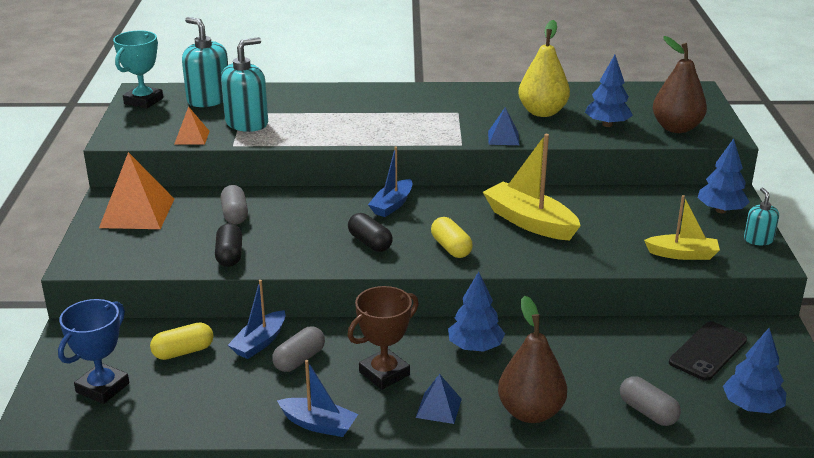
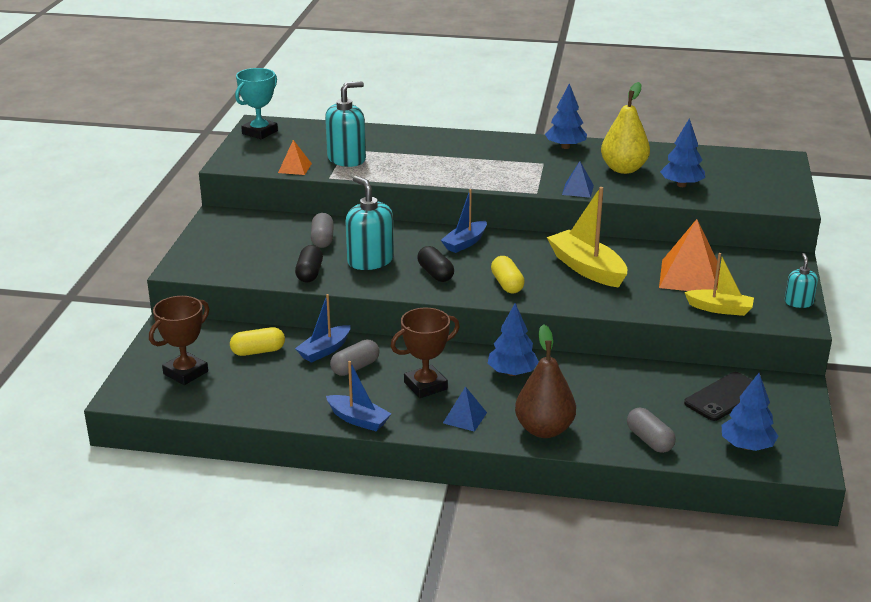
camera: 10 degrees right, 0 degrees up
blue trophy [58,299,129,404] -> brown trophy [149,296,209,385]
orange pyramid [99,152,174,229] -> orange pyramid moved to [659,219,720,291]
turquoise soap dispenser [182,17,228,107] -> turquoise soap dispenser moved to [345,176,394,270]
brown pear [653,36,707,133] -> none
blue tree [698,138,750,213] -> blue tree moved to [545,83,587,149]

